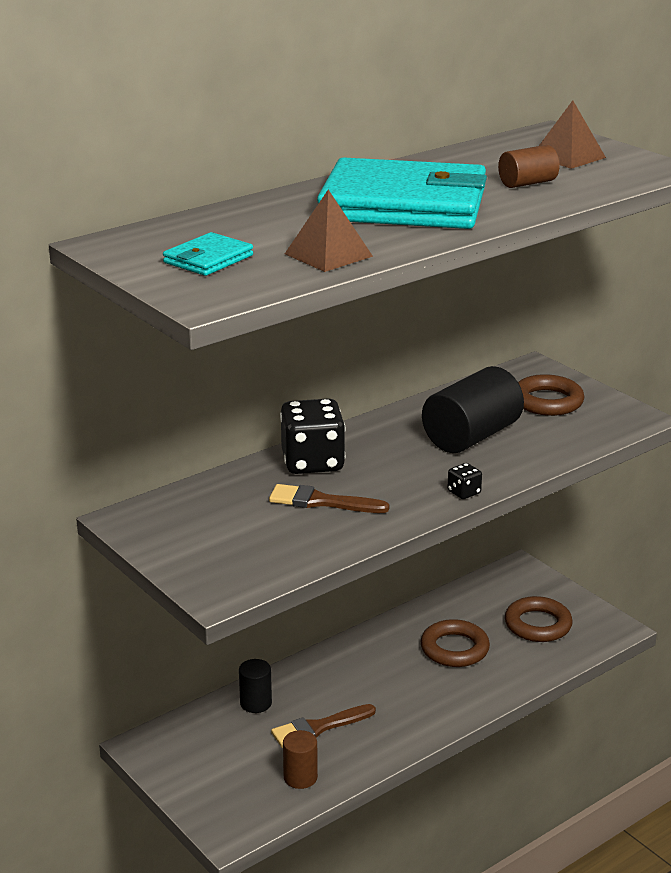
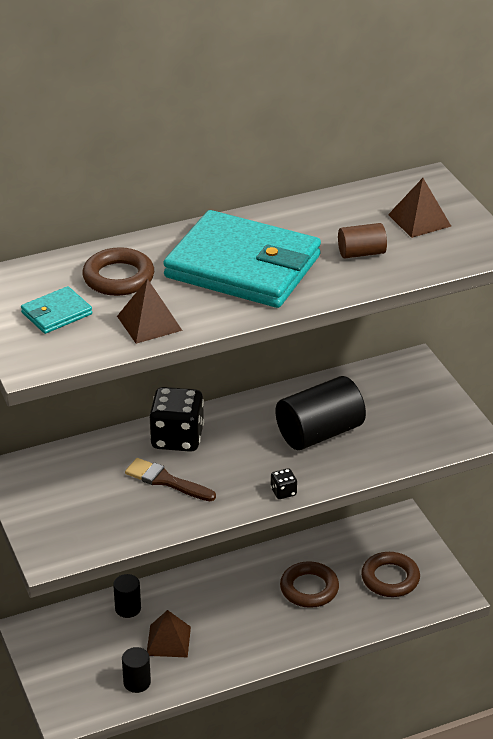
camera: 15 degrees right, 10 degrees up
brown brush [271,704,376,748] -> brown pyramid [147,610,191,658]
brown cylinder [283,730,318,789] -> black cylinder [122,647,151,693]
brown ring [518,374,584,416] -> brown ring moved to [82,247,154,296]

